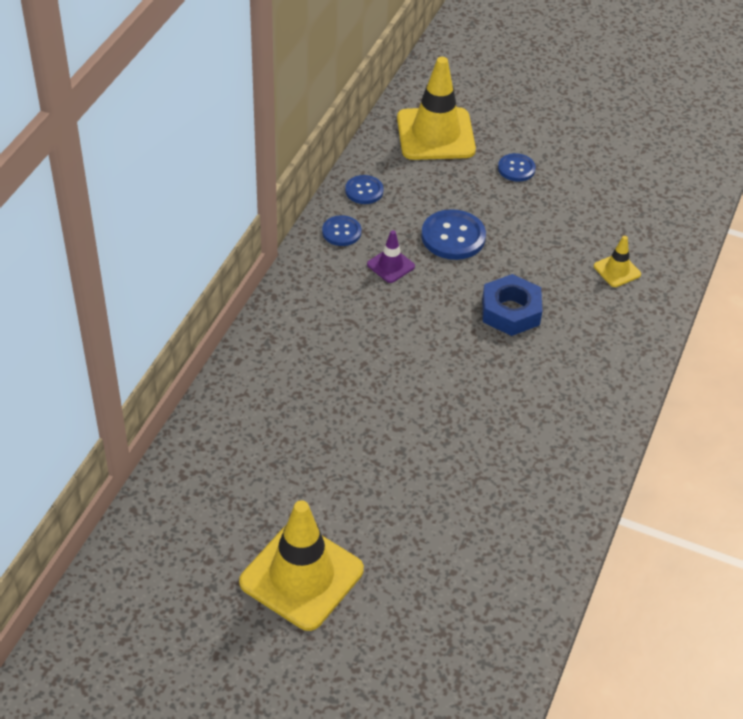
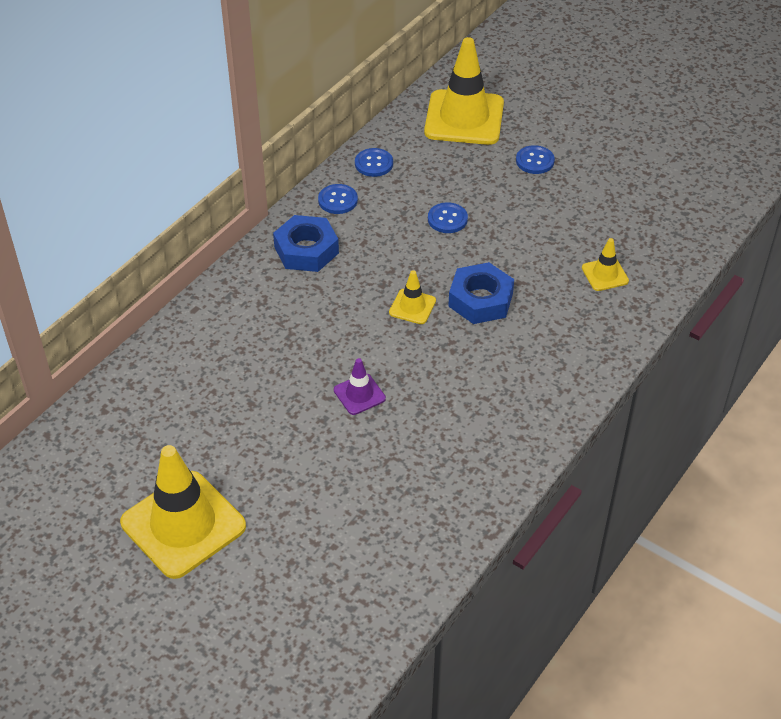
camera: 15 degrees right, 0 degrees up
purple traffic cone [367,230,415,283] -> purple traffic cone moved to [334,358,386,415]
blue button [421,209,486,260] -> blue button [428,202,468,233], size x0.61
none -> blue nut [273,215,339,272]
none -> yellow traffic cone [389,270,436,324]

